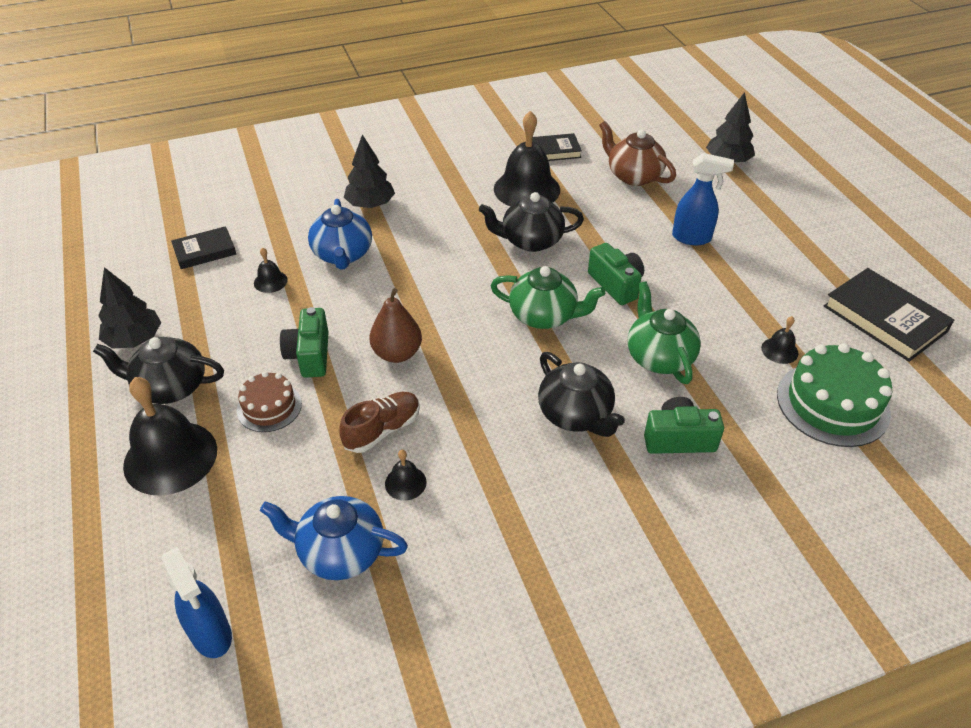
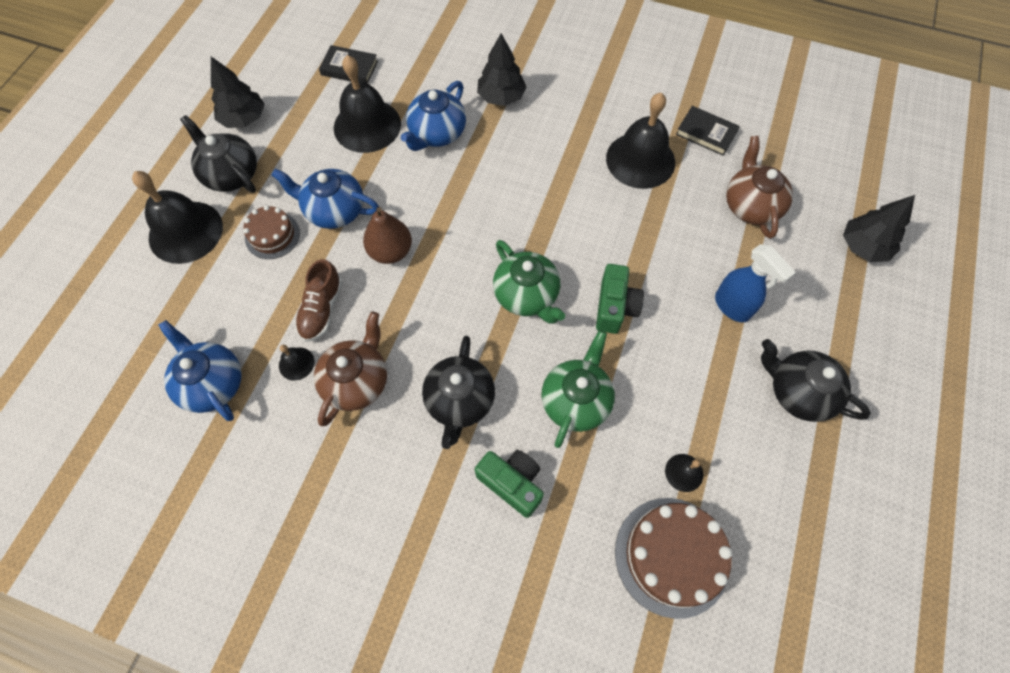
camera: 40 degrees right, 20 degrees up
blue spray bottle [161,547,232,658] -> none
black bell [254,247,288,293] -> black bell [334,55,401,153], size x2.25
green camera [280,307,329,378] -> blue teapot [272,169,379,229]
brown shoe [339,392,420,453] -> brown shoe turned 105 degrees clockwise [295,259,342,342]
black teapot [479,192,584,252] -> black teapot moved to [761,339,871,422]
green cake [777,343,892,447] -> brown cake [615,498,732,619]
black book [824,268,954,362] -> none
none -> brown teapot [314,312,387,426]

